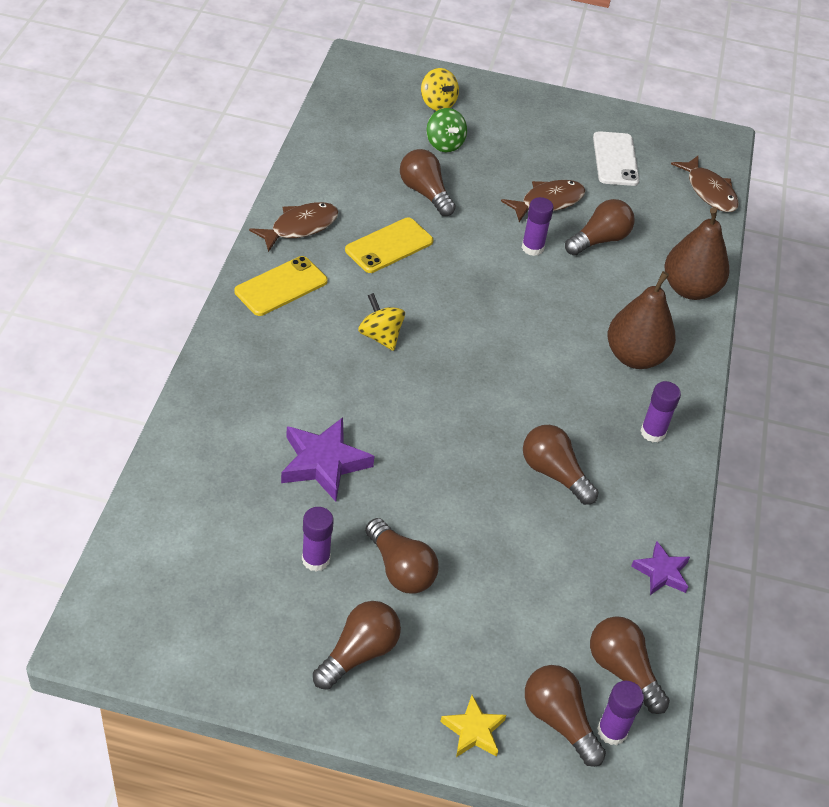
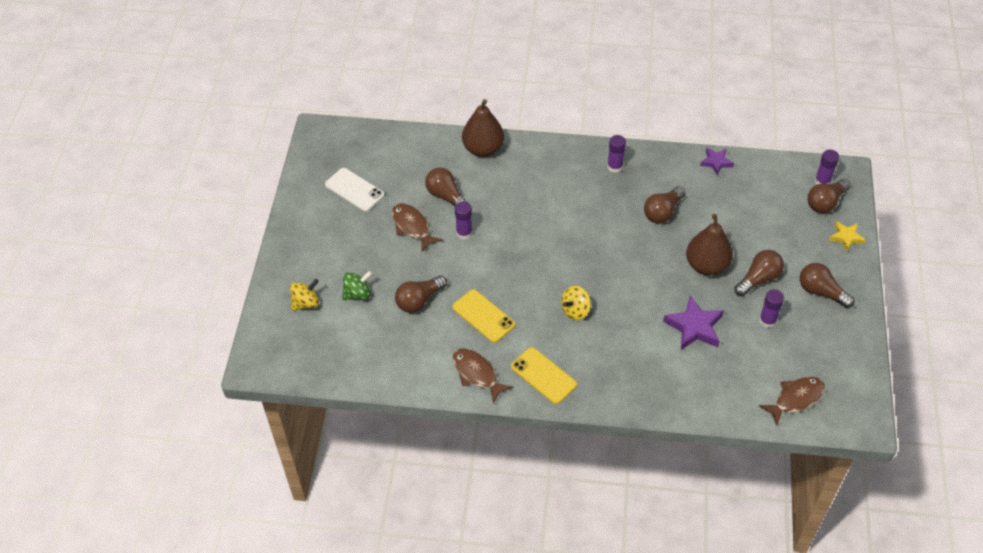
camera: 90 degrees left, 5 degrees up
brown light bulb [590,616,670,714] -> none
white phone [593,131,639,186] -> white phone turned 45 degrees clockwise [325,168,384,212]
brown pear [608,271,676,369] -> brown pear moved to [686,214,733,276]
brown fish [671,156,739,212] -> brown fish moved to [759,377,825,425]

